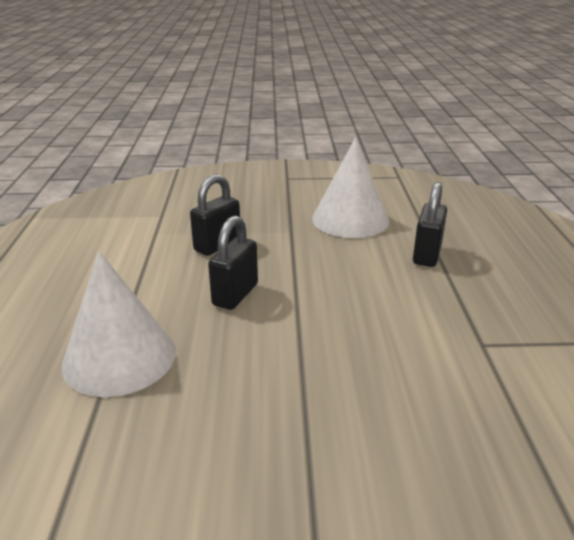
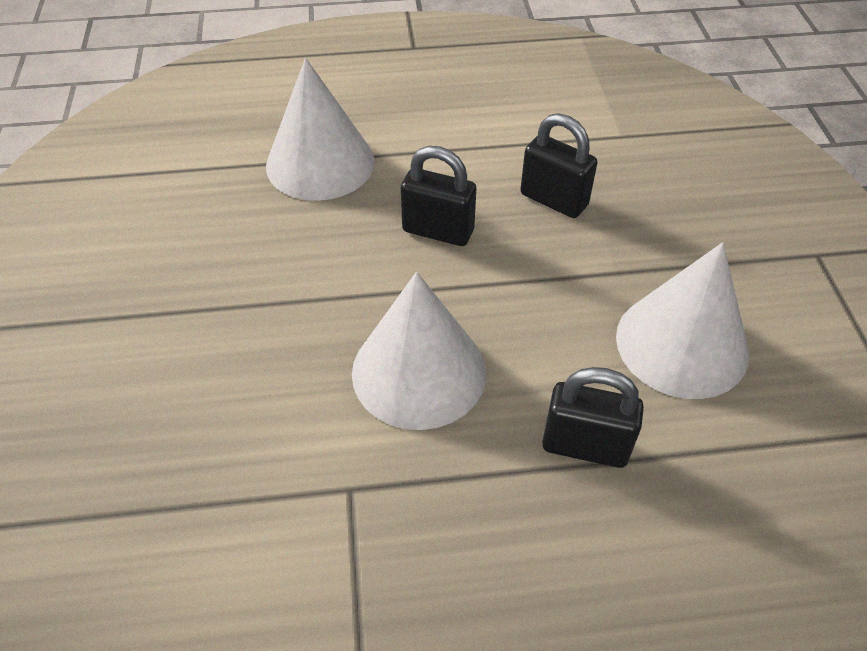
camera: 85 degrees right, 20 degrees up
none -> white cone [352,272,486,430]

